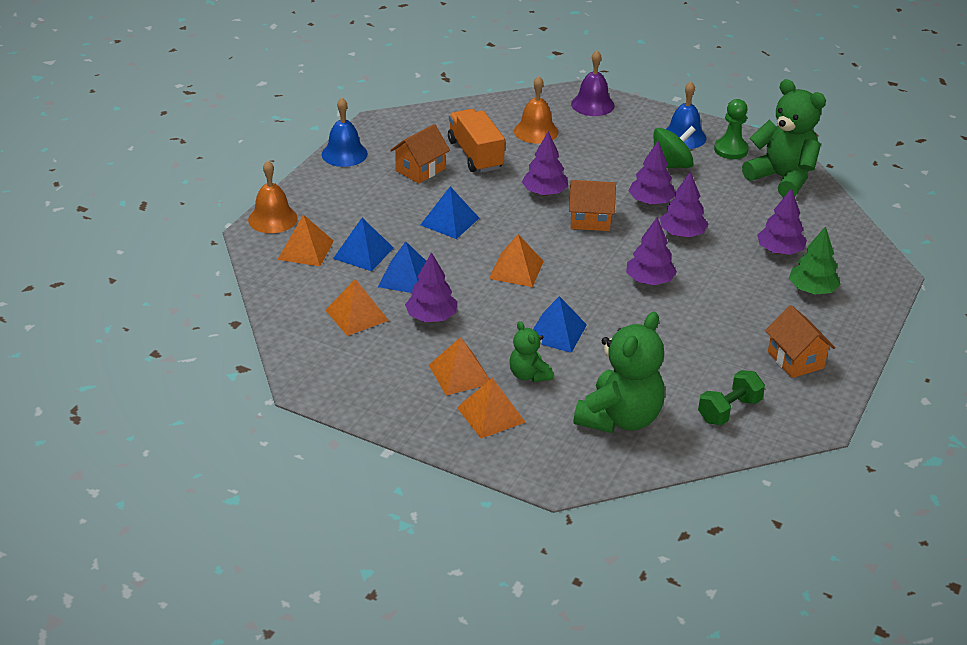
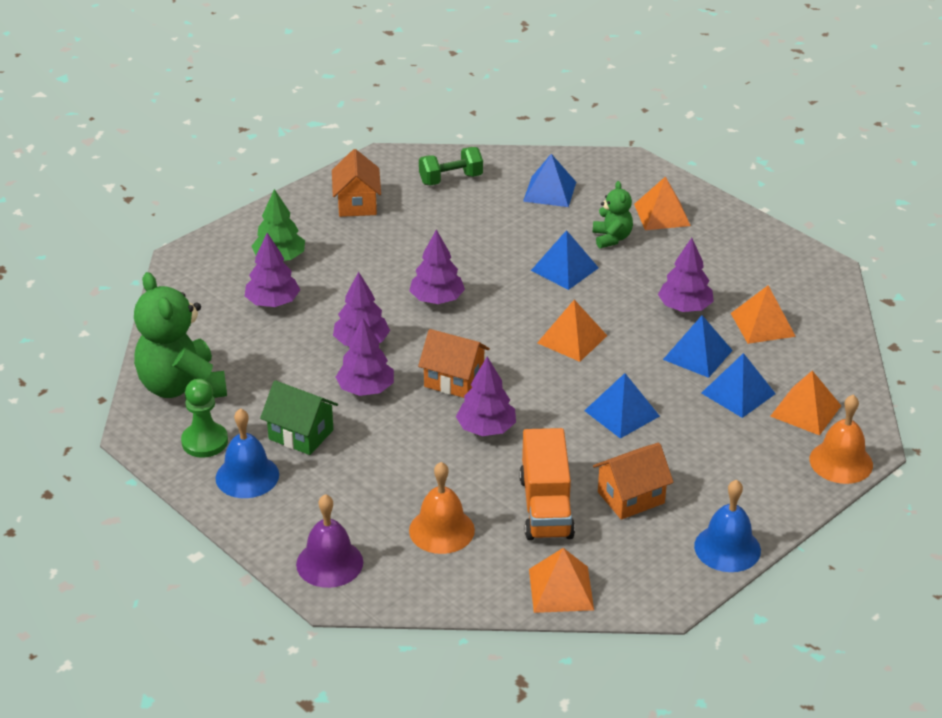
camera: 160 degrees left, 0 degrees up
orange pyramid [429,337,490,396] -> orange pyramid moved to [529,548,594,613]
green teddy bear [574,312,665,433] -> blue pyramid [523,154,576,207]
green spinning top [653,126,695,168] -> green house [260,380,338,455]

